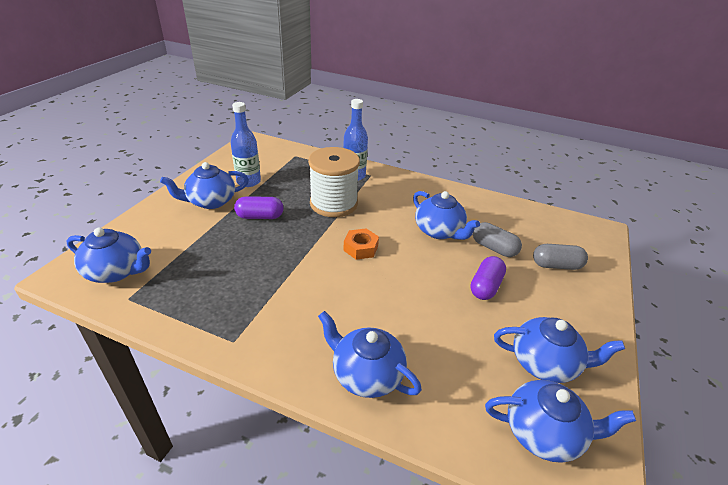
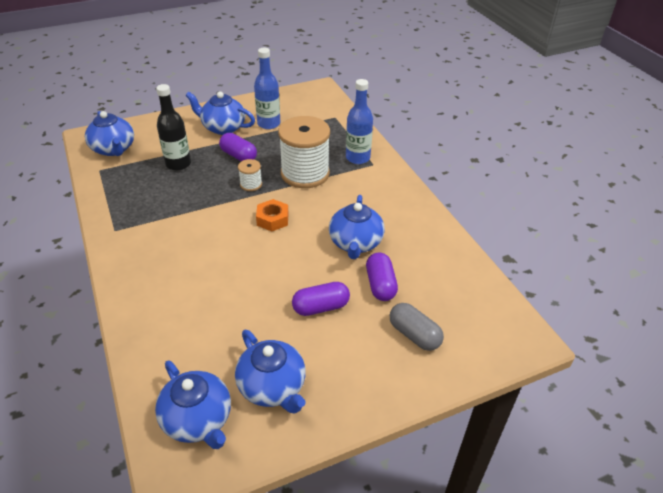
camera: 45 degrees right, 5 degrees up
blue teapot [318,311,422,398] -> none
grey capsule [473,222,522,257] -> purple capsule [366,253,398,301]
none -> black bottle [156,84,191,171]
none -> white spool [238,159,262,191]

